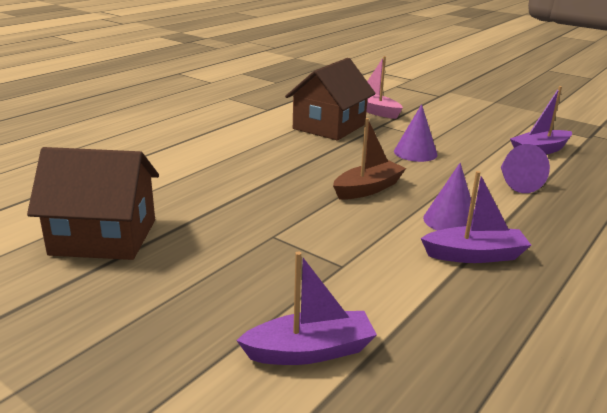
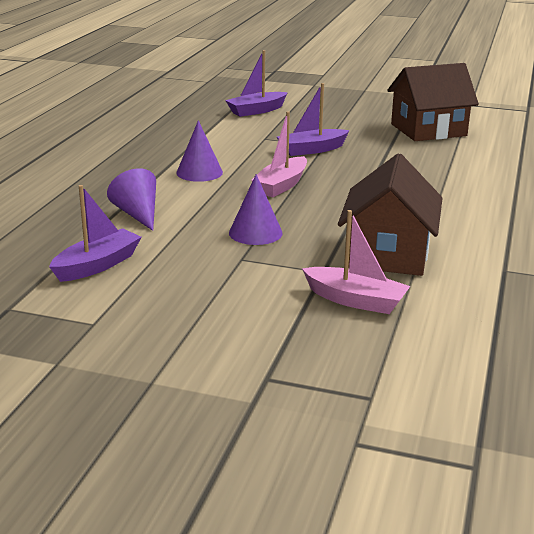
camera: 160 degrees right, 0 degrees up
brown boat [333,118,406,200] -> pink boat [251,111,307,197]
purple boat [421,171,531,263] -> purple boat moved to [277,83,350,156]

